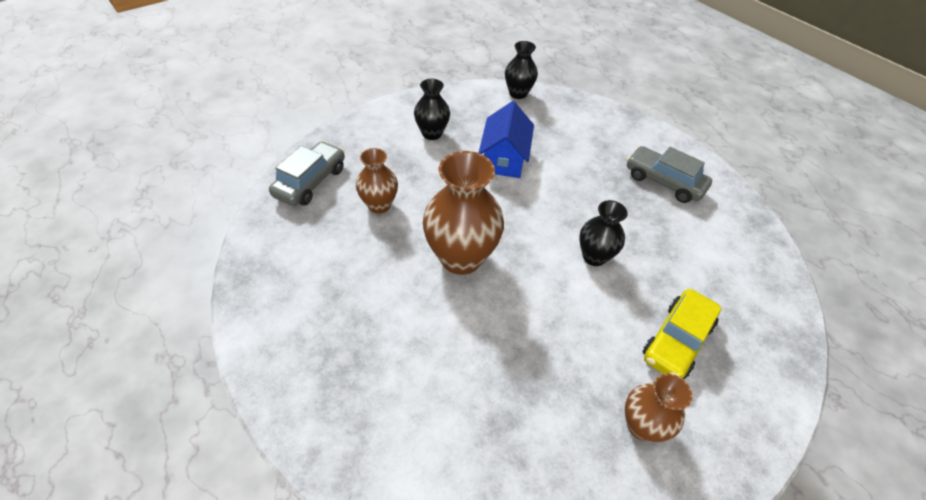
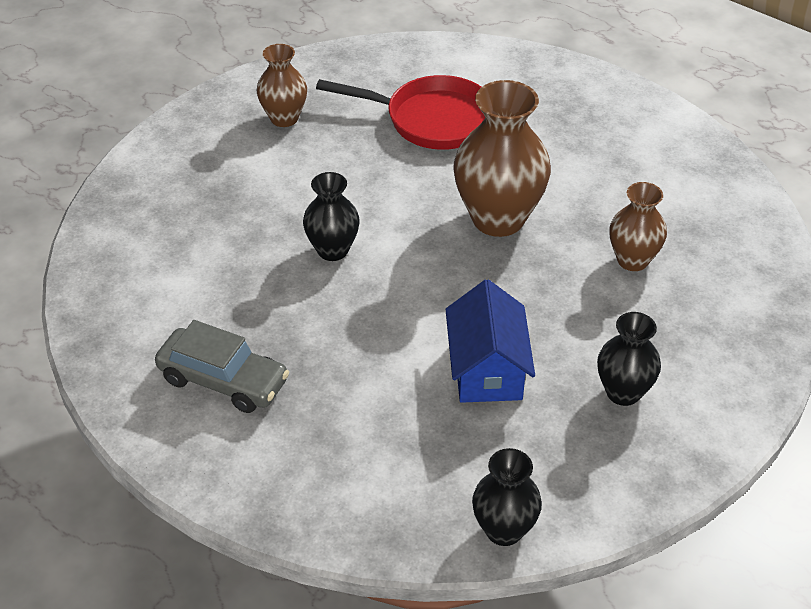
camera: 170 degrees right, 5 degrees down
grey car [269,141,345,206] -> none
yellow car [642,289,722,379] -> none
none -> red pan [316,75,485,150]

